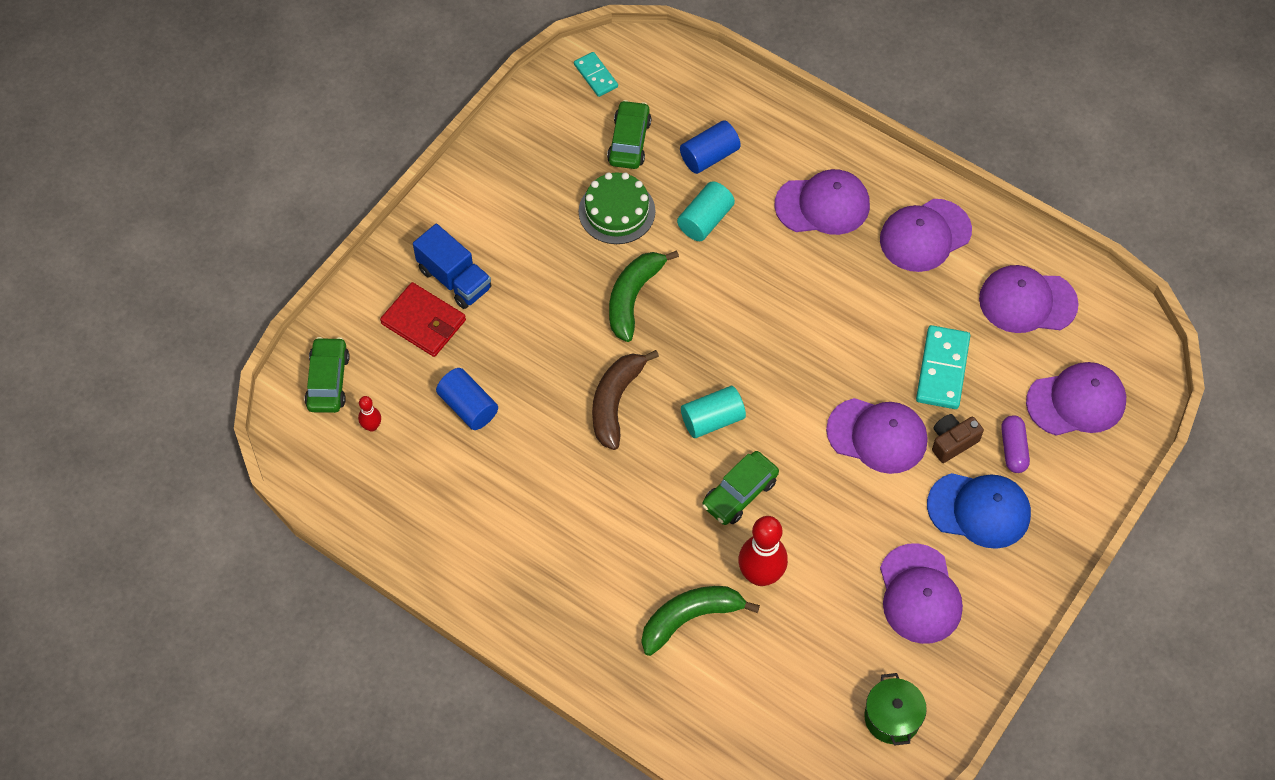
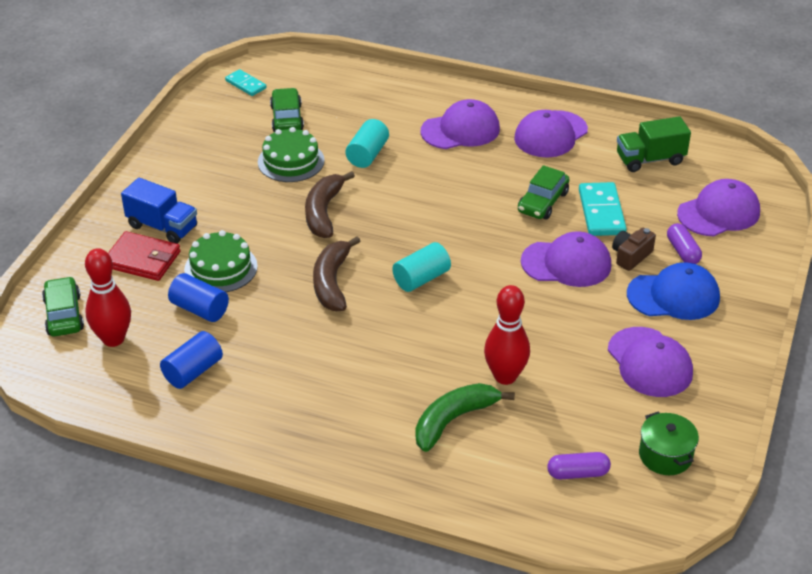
camera: 15 degrees left, 20 degrees down
red bowling pin [358,396,381,432] -> red bowling pin [85,248,131,347], size x2.06
green banana [609,250,679,342] -> brown banana [305,171,355,238]
blue cylinder [680,120,741,174] -> blue cylinder moved to [160,331,223,389]
green car [702,451,779,525] -> green car moved to [518,165,569,220]
purple cap [979,265,1079,333] -> green truck [617,116,691,172]
none -> green cake [184,230,258,292]
none -> purple capsule [547,452,611,479]

